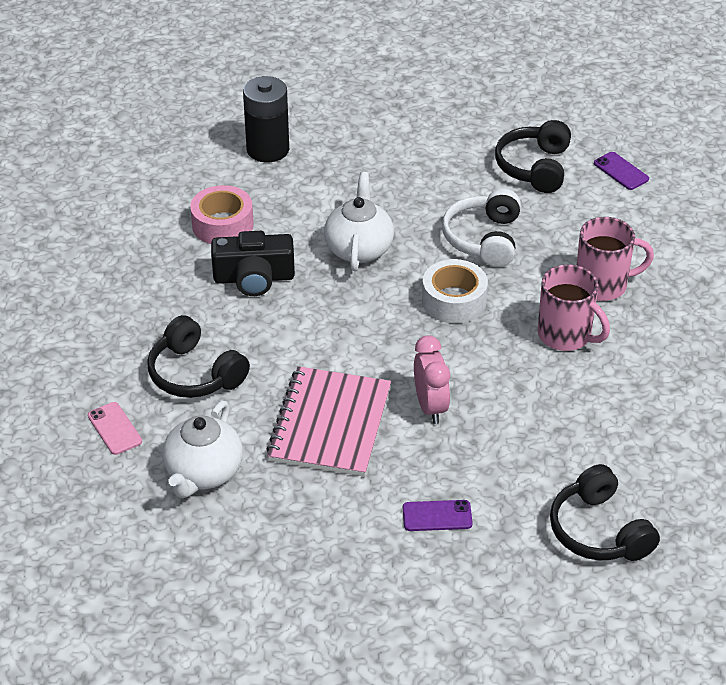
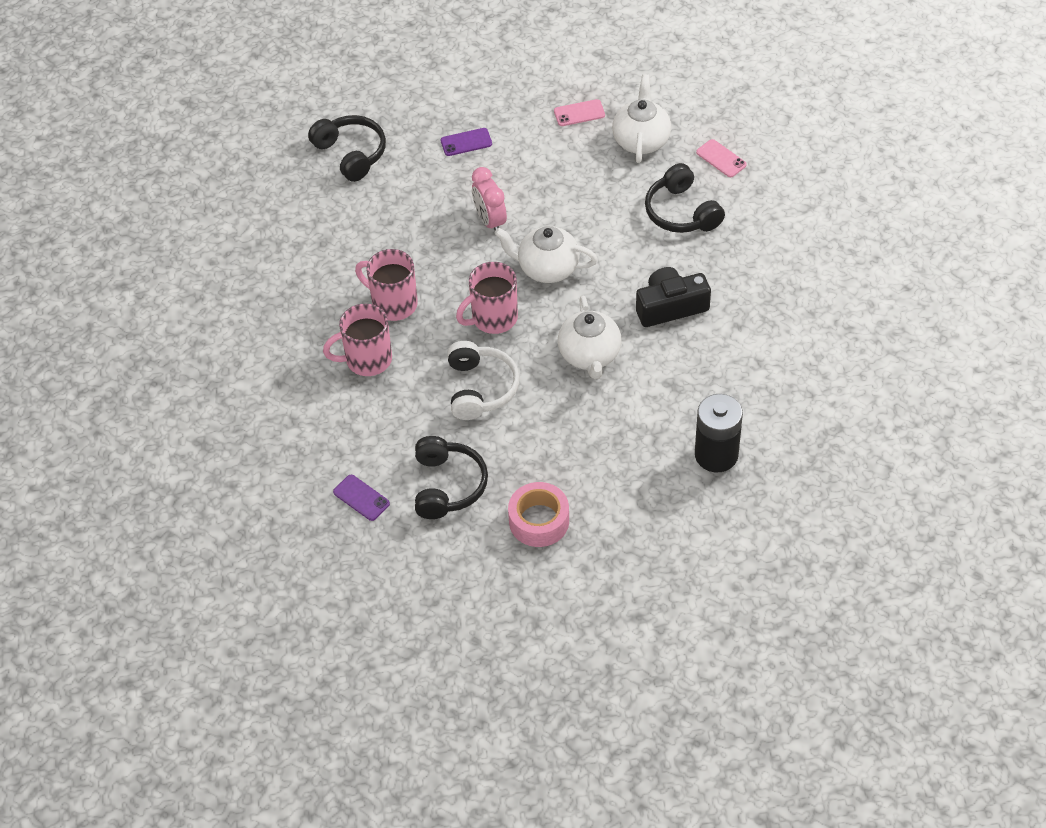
camera: 170 degrees right, 10 degrees up
black headphones [147,315,250,398] -> black headphones turned 150 degrees counterclockwise [645,163,725,233]
pink tape [190,185,254,244] -> pink tape moved to [508,482,569,547]
pink notebook [266,366,391,477] -> none
white tape [422,259,488,323] -> pink mug [456,262,518,334]
none -> white teapot [494,226,598,283]
none -> pink phone [554,99,605,126]

